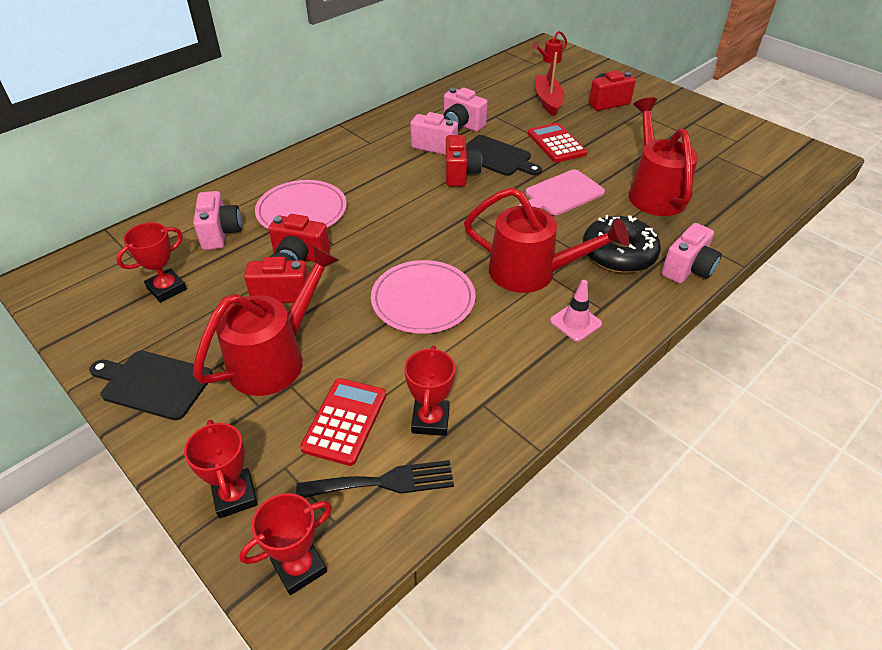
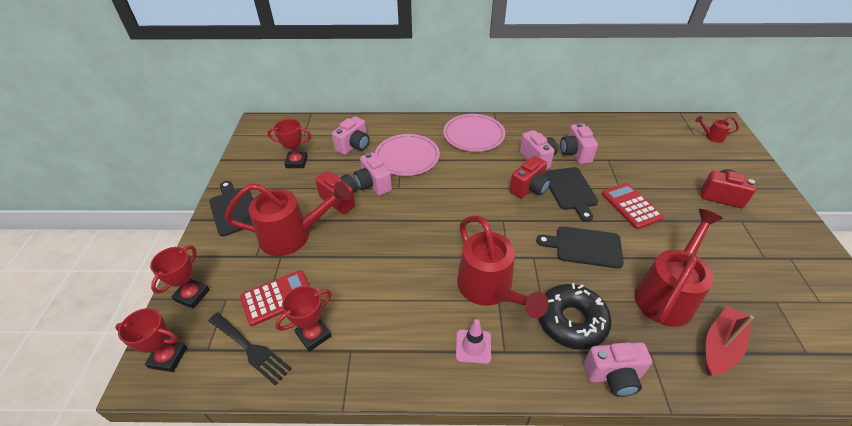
camera: 45 degrees right, 0 degrees up
red camera [268,214,330,262] -> pink camera [354,152,392,196]
pink plate [371,260,476,334] -> pink plate moved to [443,114,505,152]
pink cutting board [518,169,605,215] -> black cutting board [536,226,624,269]
red calculator [528,123,587,163] -> red calculator turned 45 degrees counterclockwise [602,183,664,229]
red boat [535,52,564,116] -> red boat moved to [706,305,754,376]

